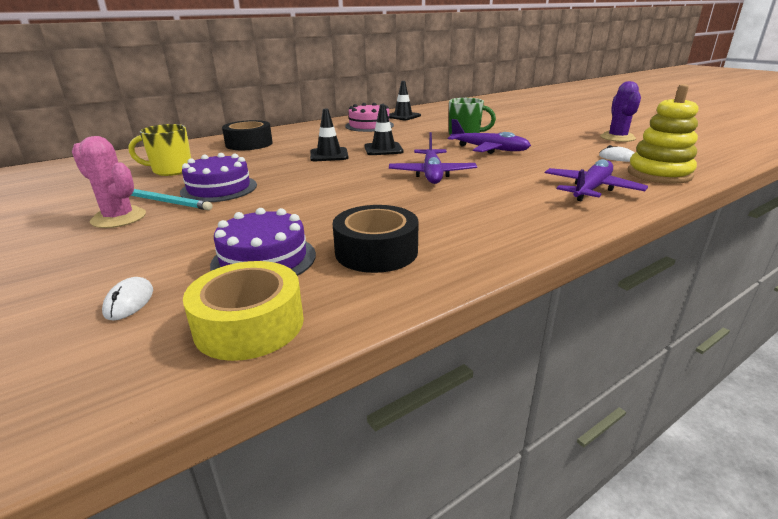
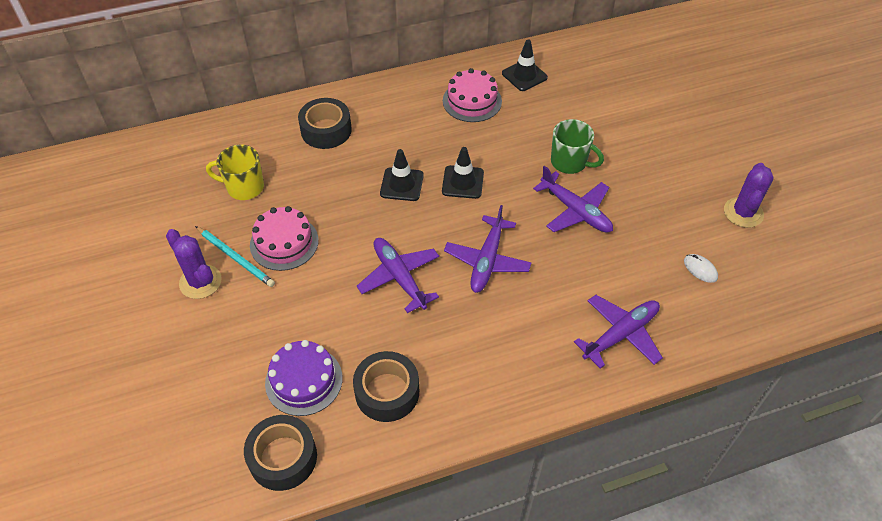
camera: 15 degrees right, 25 degrees up
pink cactus [72,136,146,228] -> purple cactus [166,229,221,299]
white mouse [102,277,153,321] -> none
purple cake [180,153,257,202] -> pink cake [250,206,319,271]
yellow tape [183,261,304,361] -> black tape [244,415,317,491]
yellow stacking toy [628,84,698,184] -> none
none -> purple plane [357,238,439,313]

